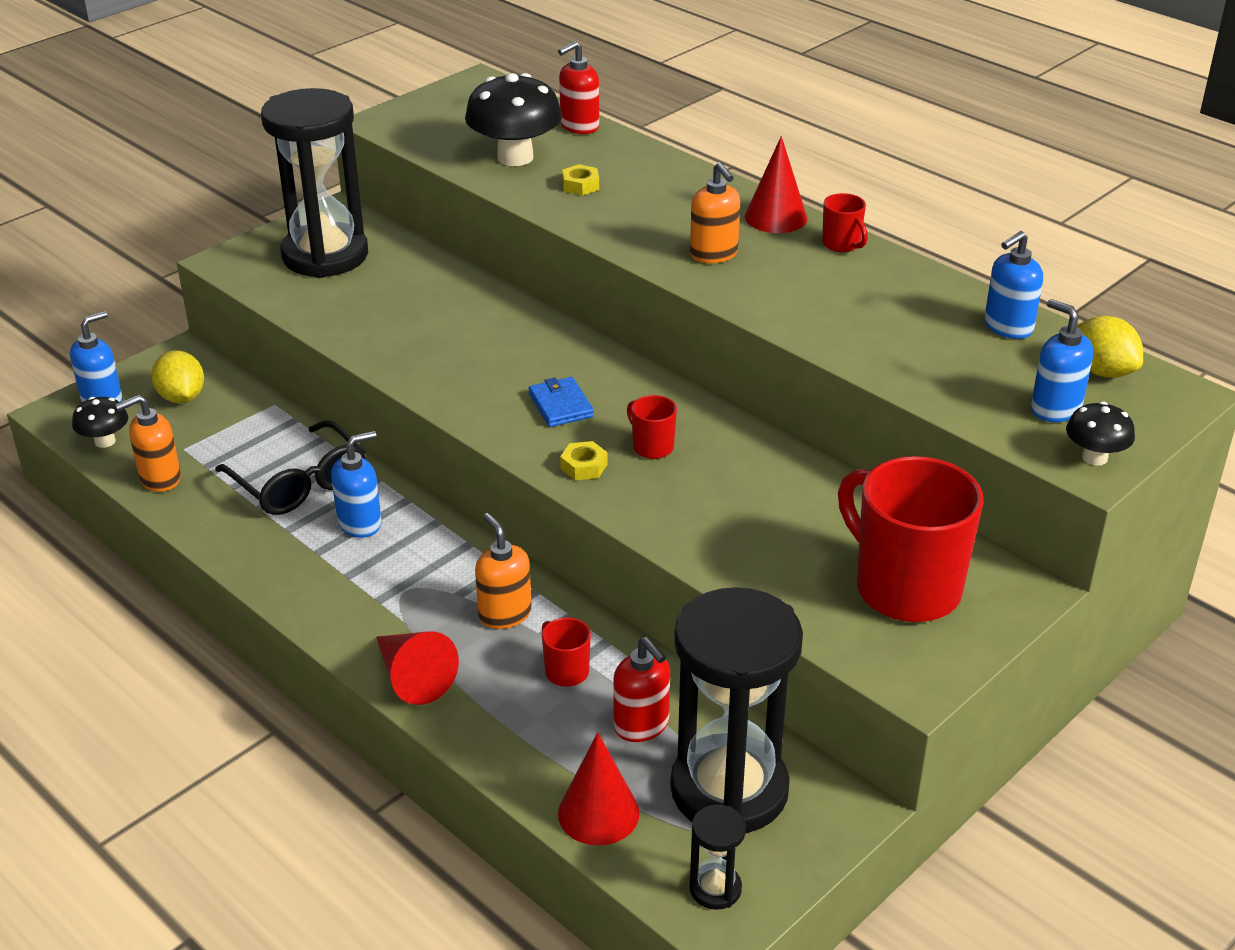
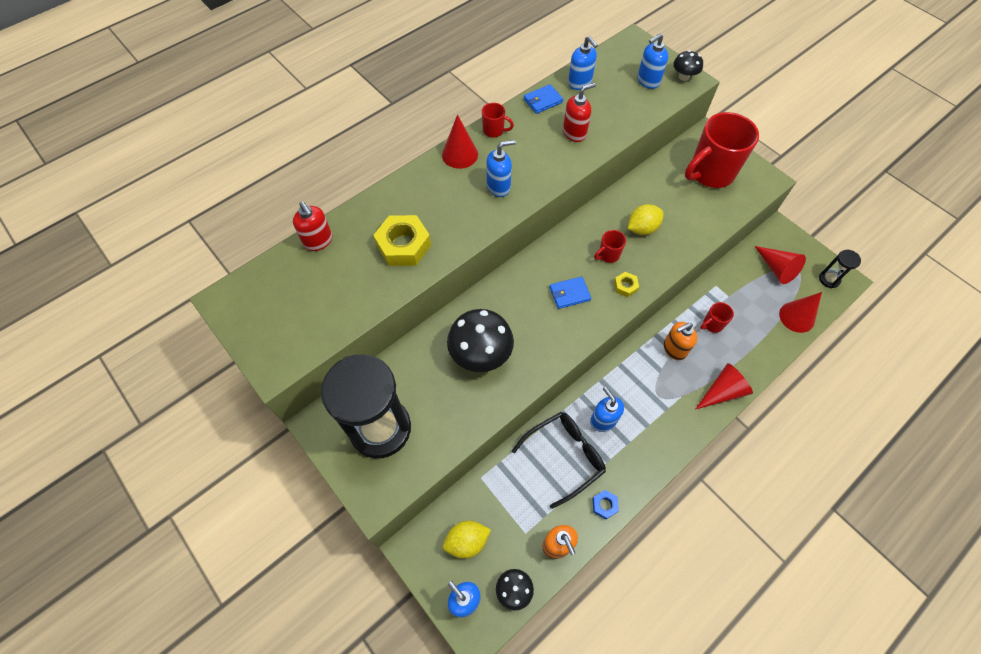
camera: 85 degrees left, 25 degrees up
black mushroom [465,73,562,166] -> black mushroom moved to [447,309,514,372]
yellow nut [562,164,599,196] -> yellow nut [373,215,431,266], size x2.05
red soap dispenser [613,637,670,742] -> red soap dispenser moved to [563,83,596,142]
black hourglass [670,587,803,833] -> red cone [755,246,806,284]
orange soap dispenser [690,162,740,263] -> blue soap dispenser [486,140,516,197]
red mug [822,193,868,252] -> red mug turned 45 degrees clockwise [482,103,514,137]
yellow lemon [1077,316,1143,378] -> yellow lemon moved to [628,204,663,235]
none -> blue wallet [524,84,563,114]
none -> blue nut [592,490,619,519]

